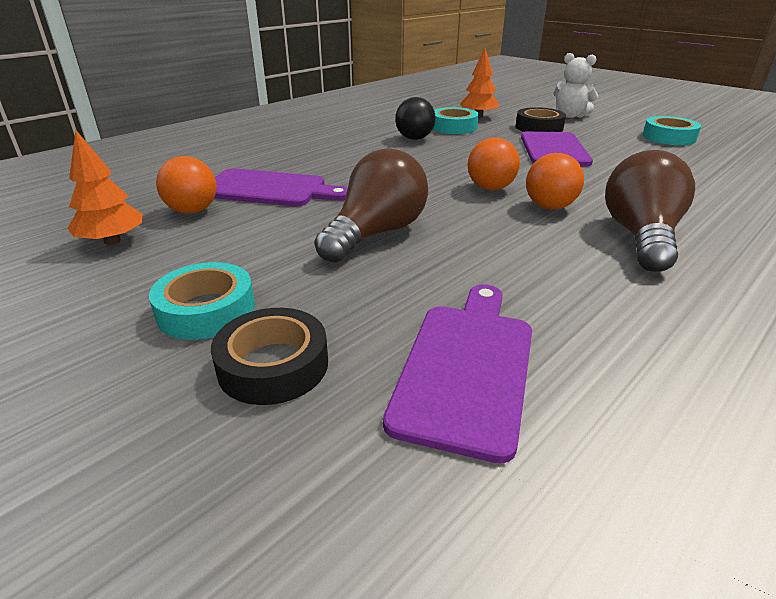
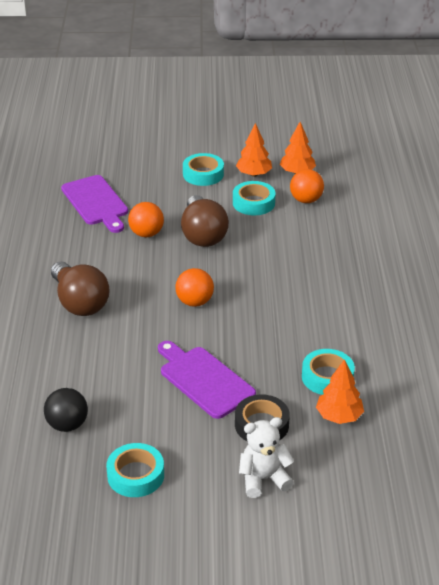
camera: 135 degrees right, 5 degrees up
black tape [211,308,328,405] -> none
purple cutting board [214,168,348,206] -> none
black ball [395,97,436,140] -> black ball moved to [44,388,88,432]
orange ball [526,153,584,210] -> orange ball moved to [128,202,164,237]
none -> turquoise tape [233,181,275,215]
none -> orange tree [236,123,272,177]

